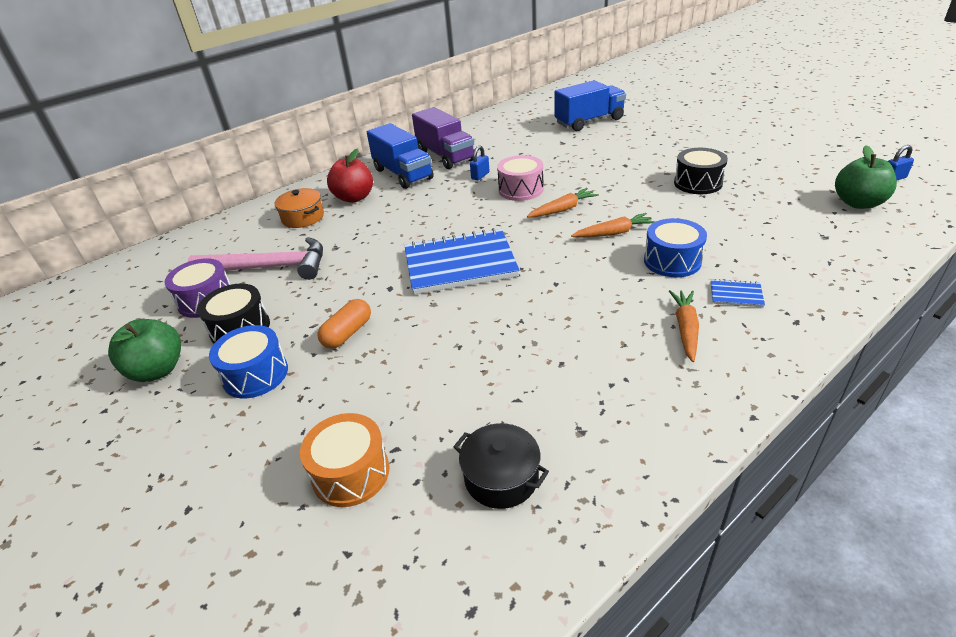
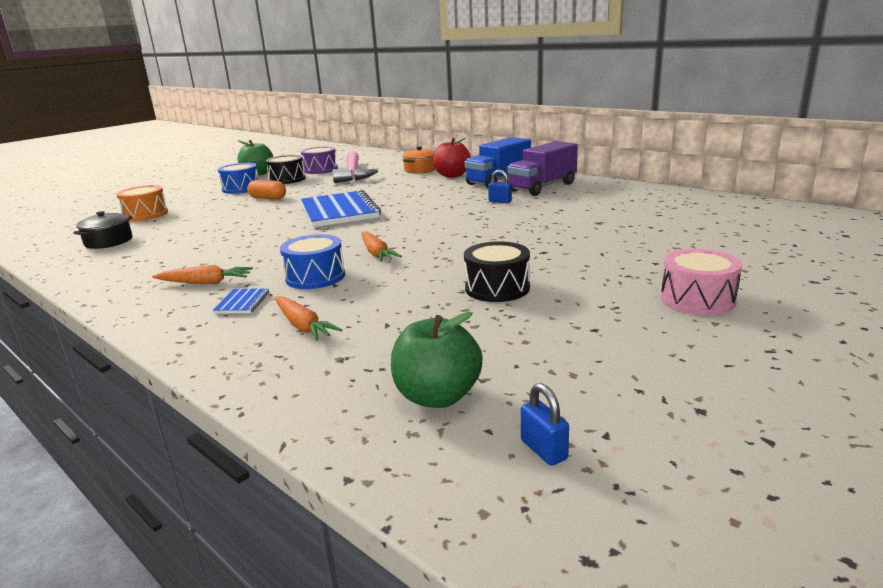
camera: 80 degrees right, 15 degrees down
pink drum [497,155,543,201] -> pink drum moved to [661,249,742,315]
orange carrot [527,188,599,217] -> orange carrot moved to [275,296,342,341]
blue truck [554,80,626,131] -> none

